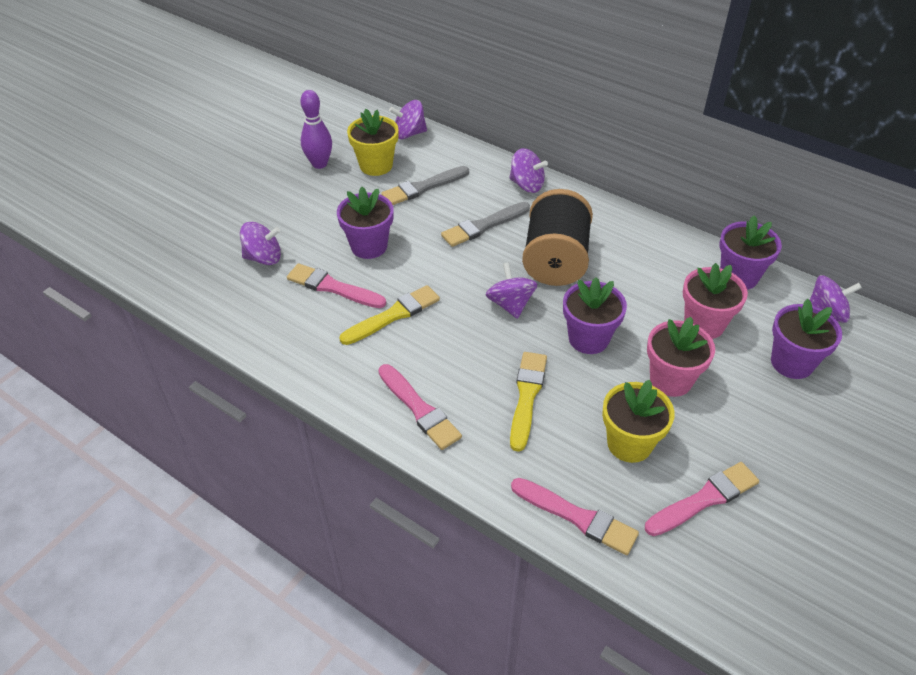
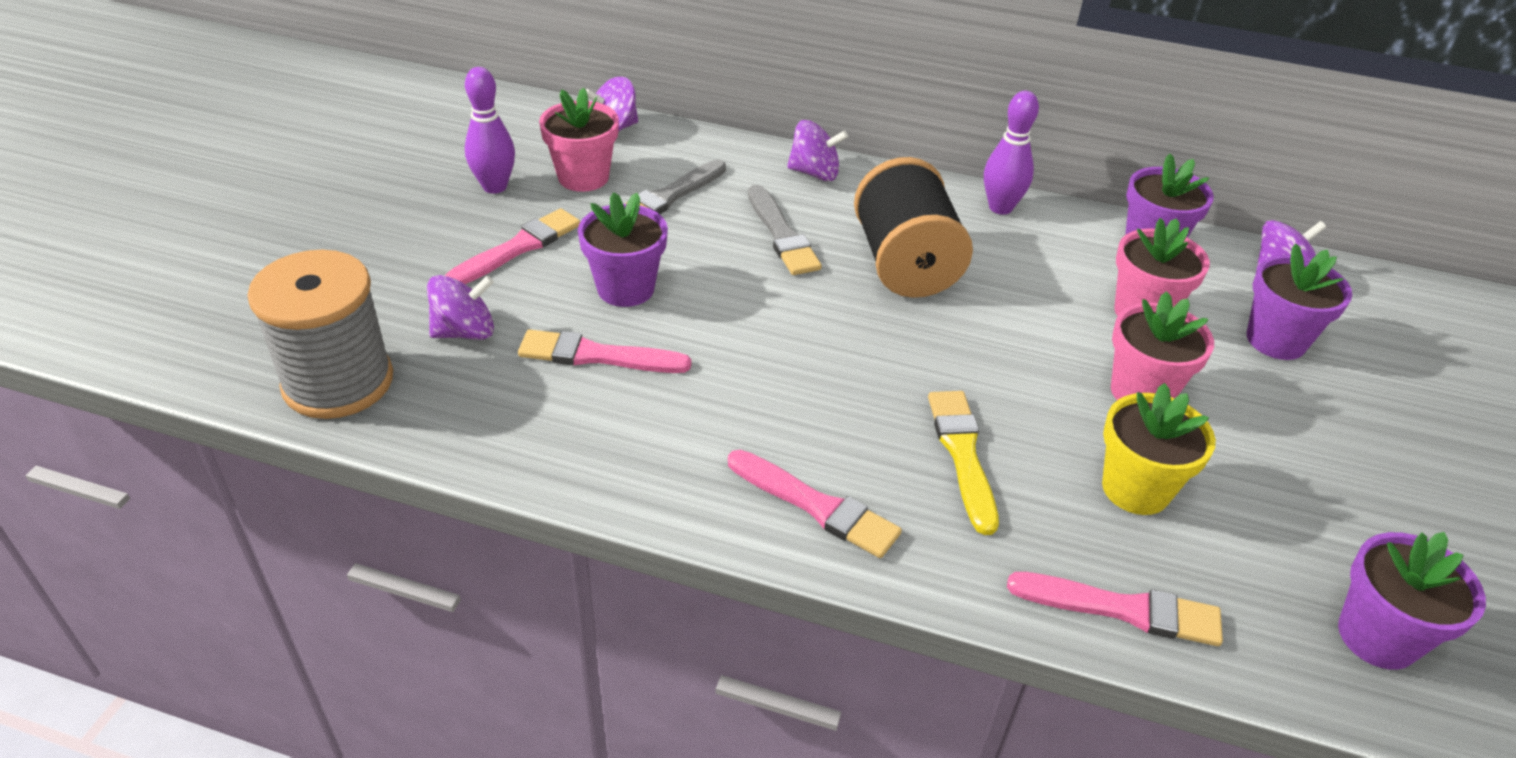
camera: 20 degrees left, 5 degrees down
yellow brush [340,285,440,345] -> none
yellow flower pot [347,108,399,176] -> pink flower pot [539,88,619,192]
grey brush [441,202,530,247] -> grey brush turned 60 degrees counterclockwise [748,185,822,275]
purple spinning top [486,262,537,319] -> none
purple flower pot [563,277,627,354] -> purple flower pot moved to [1338,532,1486,670]
pink brush [645,462,759,536] -> pink brush moved to [445,208,580,284]
none -> grey spool [247,250,393,419]
none -> purple bowling pin [984,91,1039,215]

